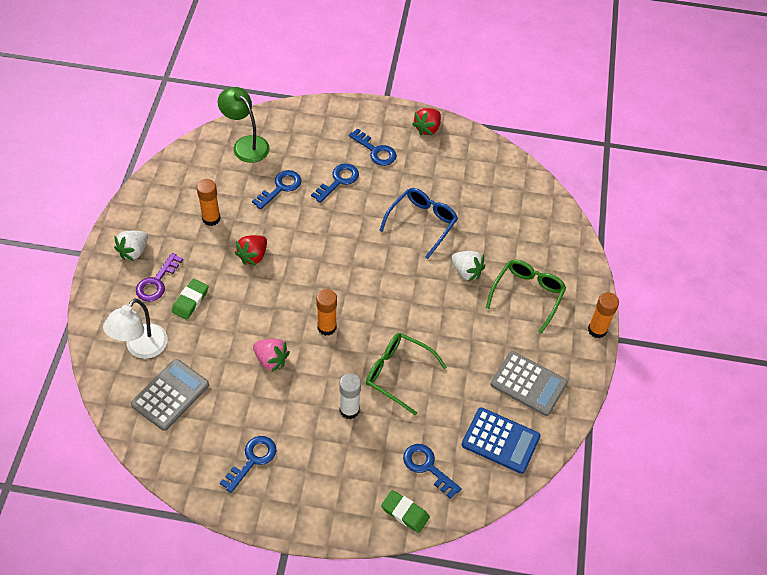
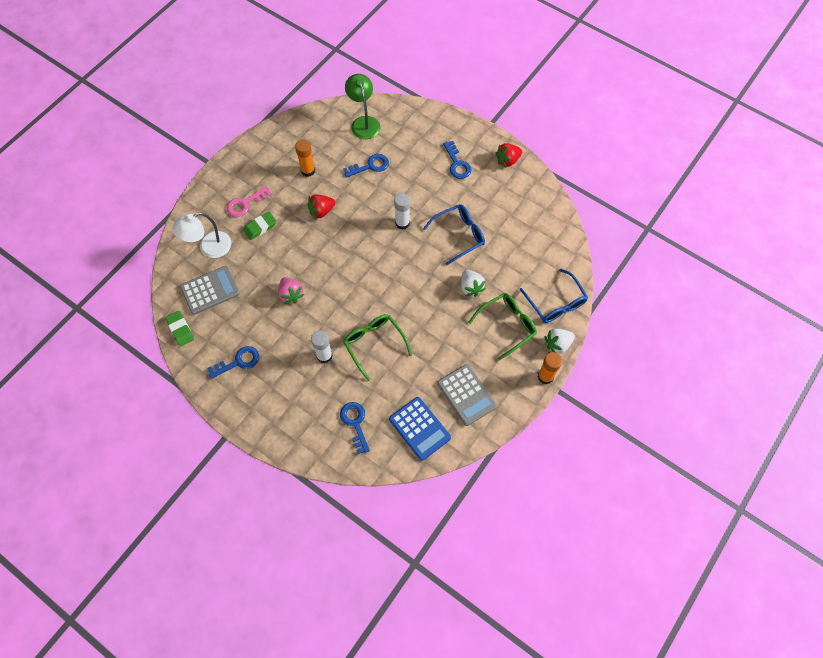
camera: 30 degrees right, 10 degrees up
white strawberry [114,231,148,261] -> white strawberry moved to [545,329,575,354]
purple key [136,253,183,302] -> pink key [226,186,272,217]
blue key [311,163,359,203] -> none
orange glue stick [316,289,337,336] -> none
green eraser [381,490,430,533] -> green eraser moved to [165,311,194,346]
none -> white glue stick [394,193,410,230]
none -> blue glasses [519,269,588,323]

